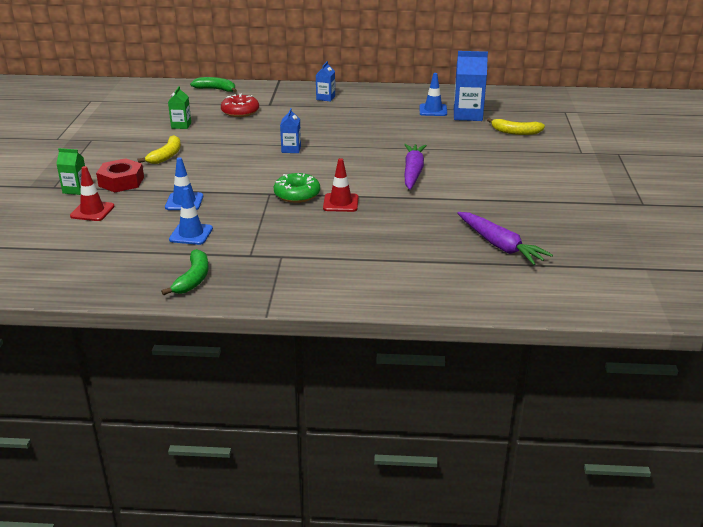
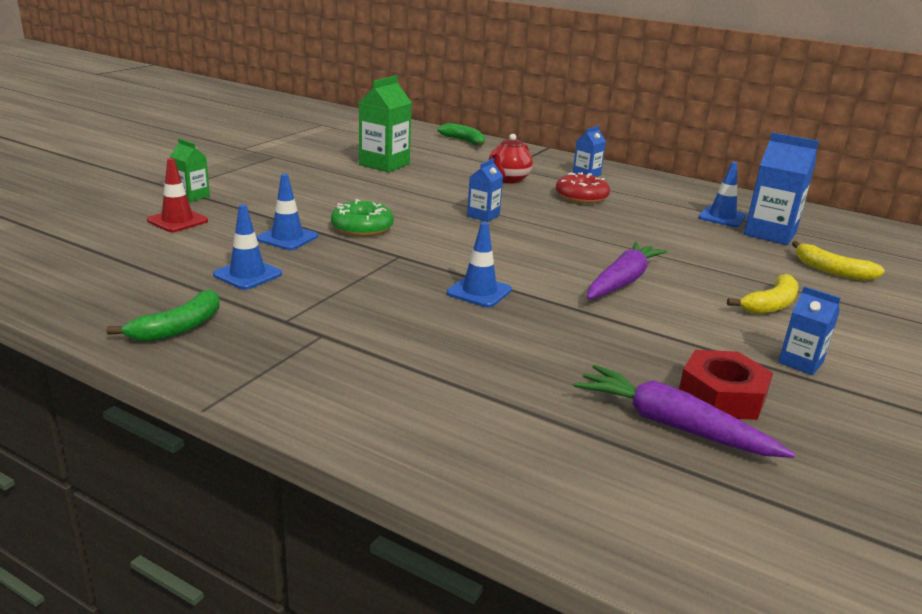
camera: 25 degrees right, 5 degrees down
red nut [96,158,144,192] -> red nut moved to [679,350,773,420]
yellow banana [138,135,181,164] -> yellow banana moved to [727,274,798,314]
green carton [168,86,191,129] -> green carton [359,75,412,172], size x1.75
red donut [221,94,259,117] -> red donut moved to [556,172,610,204]
green donut [274,173,320,203] -> green donut moved to [331,199,394,237]
red traffic cone [323,158,358,212] -> blue traffic cone [447,222,512,307]
purple carrot [457,212,553,265] -> purple carrot turned 135 degrees clockwise [574,365,795,458]
none -> red teapot [489,134,533,183]
none -> blue carton [778,286,841,375]

